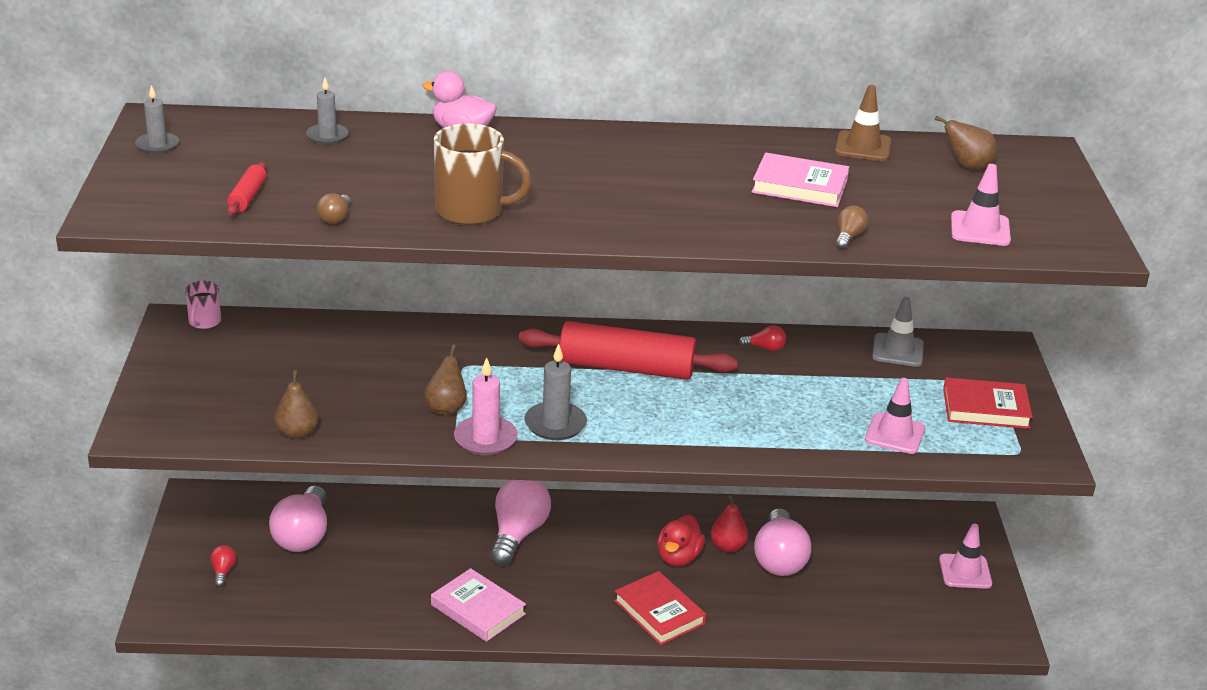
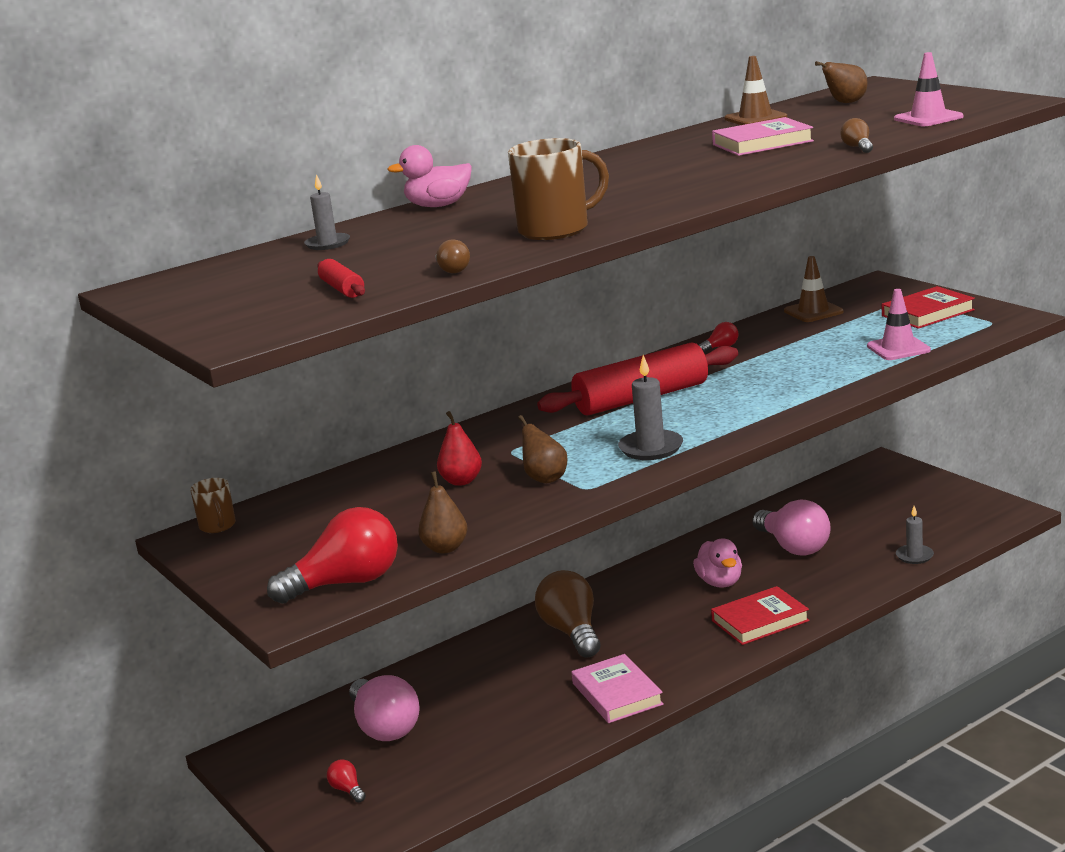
camera: 30 degrees left, 10 degrees down
grey candle [135,85,179,154] -> grey candle moved to [896,506,934,564]
pink mug [185,280,221,329] -> brown mug [190,478,236,533]
pink book [431,568,526,642] -> pink book turned 60 degrees clockwise [571,654,664,723]
pink candle [454,357,518,455] -> none
pink light bulb [490,480,551,565] -> brown light bulb [535,570,600,658]
red book [614,571,706,645] -> red book turned 45 degrees counterclockwise [711,586,810,645]
red duck [657,515,705,566] -> pink duck [693,539,742,588]
red pear [711,495,748,552] -> red pear moved to [437,411,482,486]
grey traffic cone [872,297,924,367] -> brown traffic cone [784,256,843,322]
pink traffic cone [939,524,992,589] -> none
none -> red light bulb [267,507,398,604]

